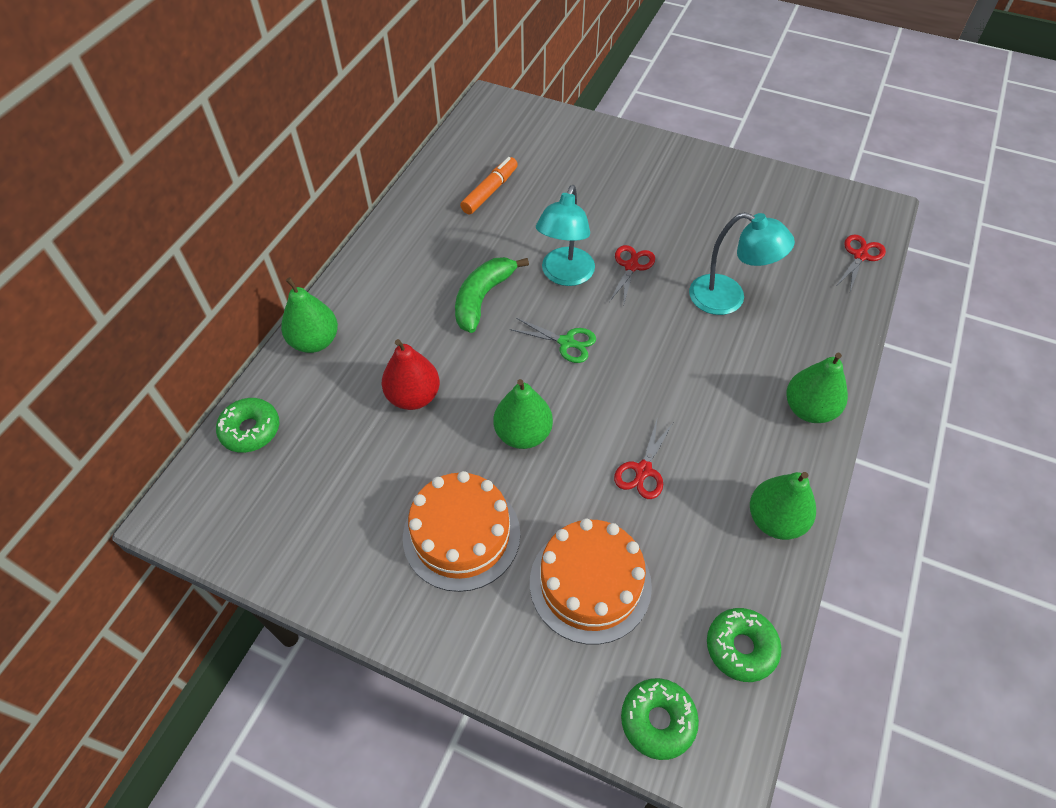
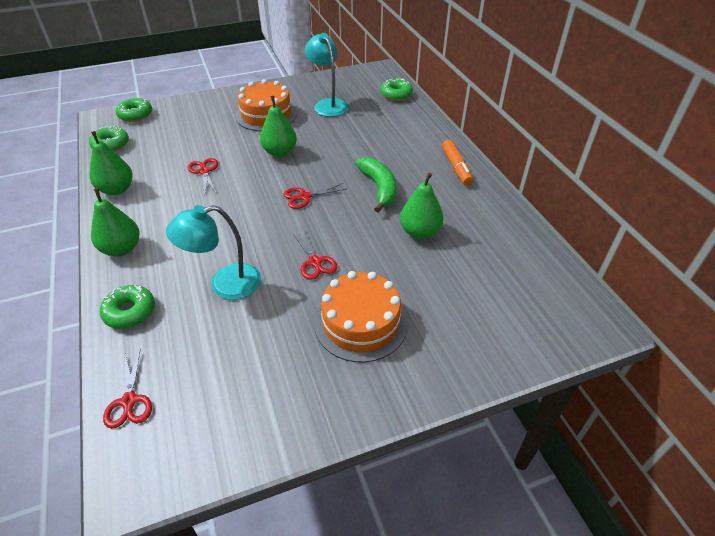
camera: 135 degrees right, 10 degrees down
green pear [281,277,338,353] -> green pear moved to [400,173,443,239]
red pear [382,339,440,410] -> none
orange marker [460,157,518,214] -> orange marker moved to [442,140,473,185]
green scissors [510,318,596,363] -> red scissors [283,183,346,209]
orange cake [530,518,652,645] -> orange cake moved to [314,271,408,362]
turquoise lamp [536,185,595,286] -> turquoise lamp moved to [305,33,348,117]
none -> green donut [100,285,155,329]

